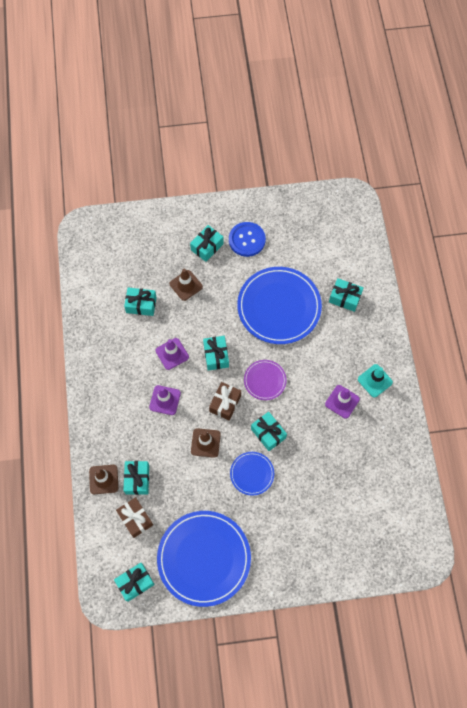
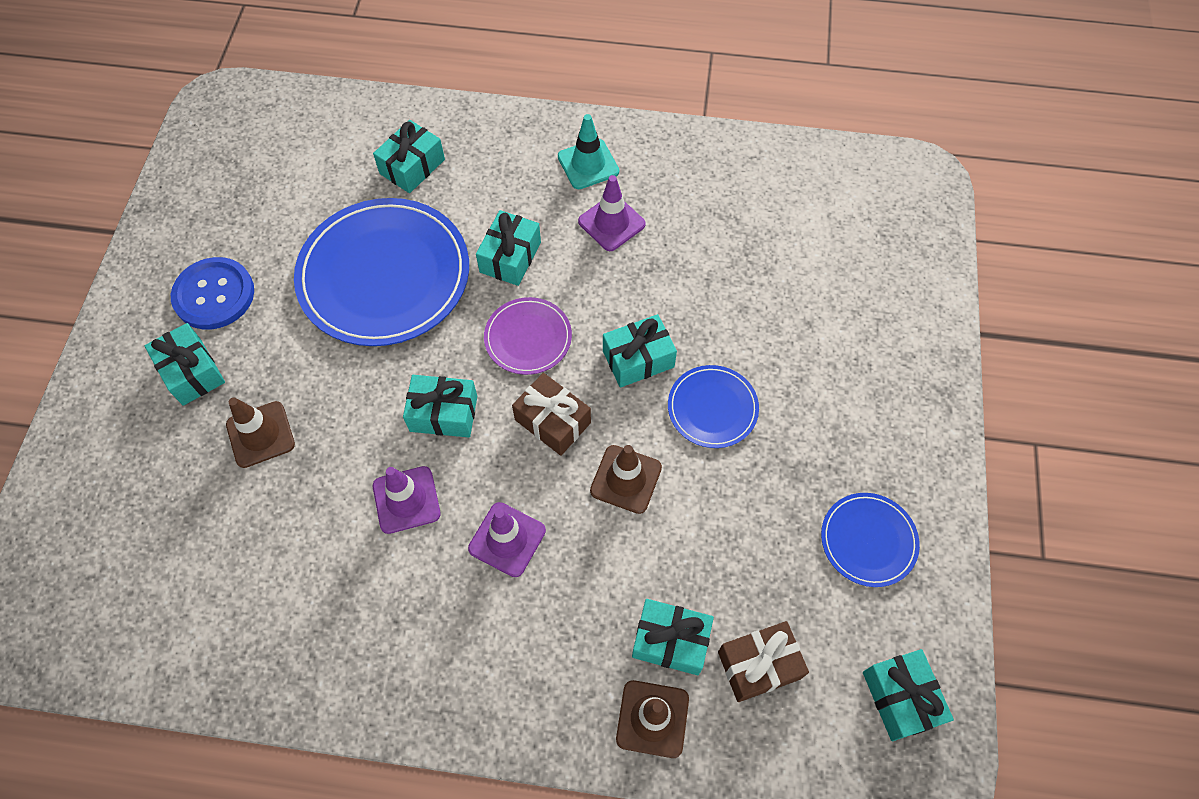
camera: 75 degrees left, 5 degrees down
turquoise gift [124,287,157,316] -> turquoise gift moved to [476,210,541,286]
blue plate [157,511,251,607] -> blue plate [821,493,920,587], size x0.49

